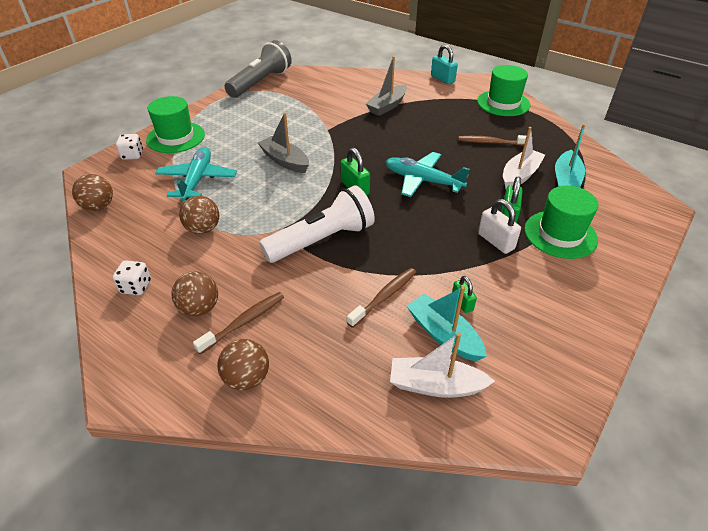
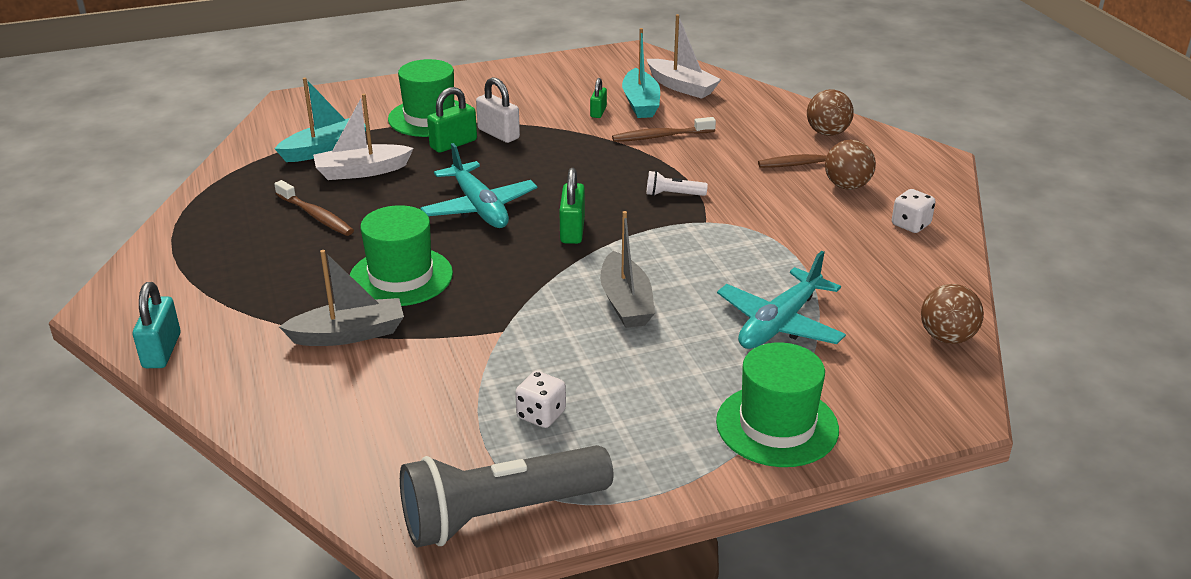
camera: 145 degrees left, 10 degrees down
white dice [116,134,143,160] -> white dice moved to [515,371,566,428]
brown ball [179,196,219,234] -> none
white flashlight [259,185,375,263] -> white flashlight [646,171,708,196], size x0.42
green hat [477,65,530,116] -> green hat moved to [350,205,453,306]
white padlock [478,199,521,254] -> white padlock turned 45 degrees counterclockwise [476,77,520,143]

